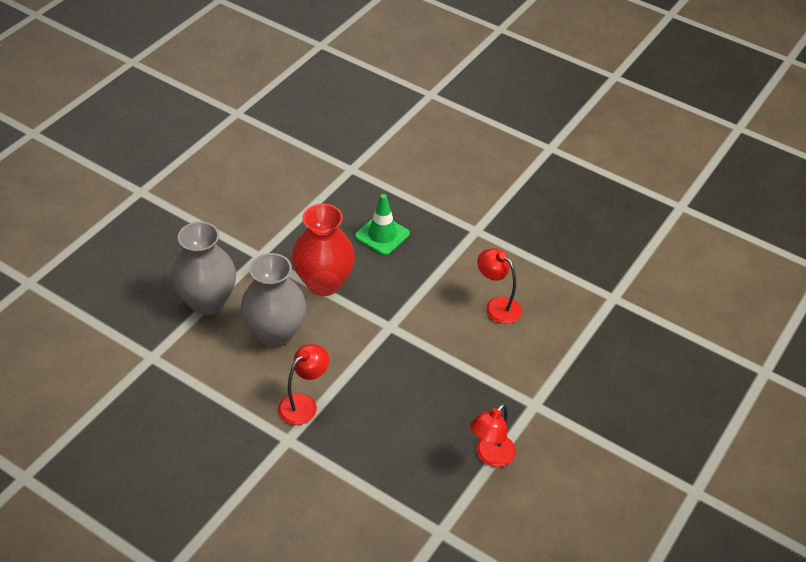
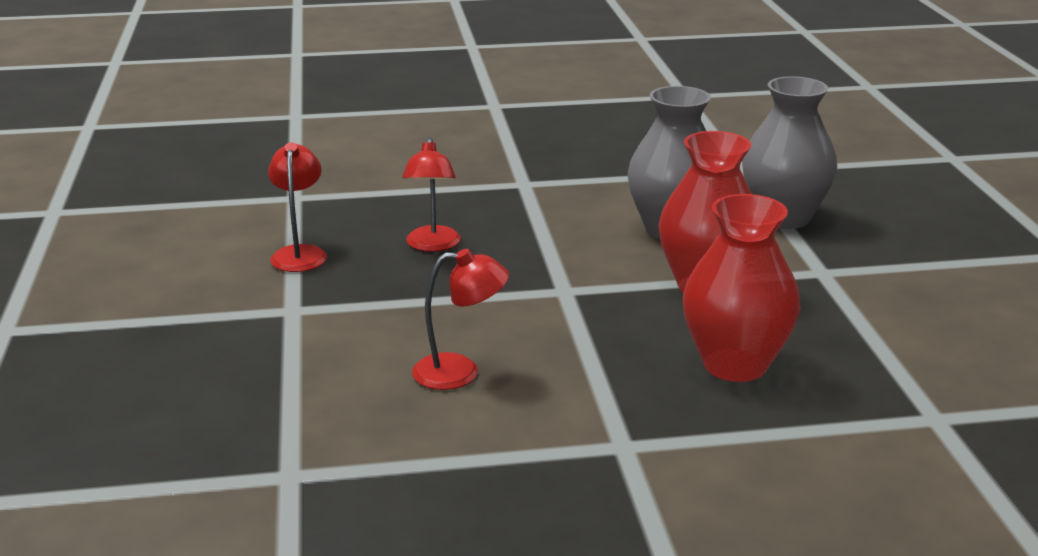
camera: 140 degrees right, 20 degrees down
red lamp [278,344,329,425] -> red lamp moved to [402,137,461,252]
green traffic cone [355,194,410,256] -> red vase [683,194,800,382]

